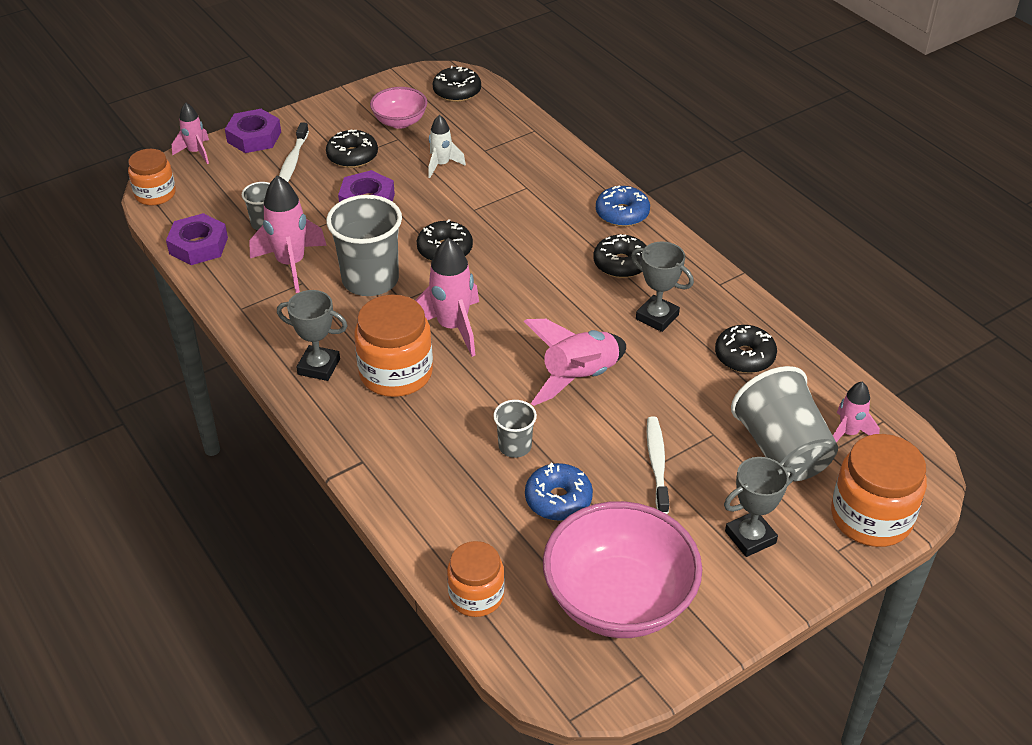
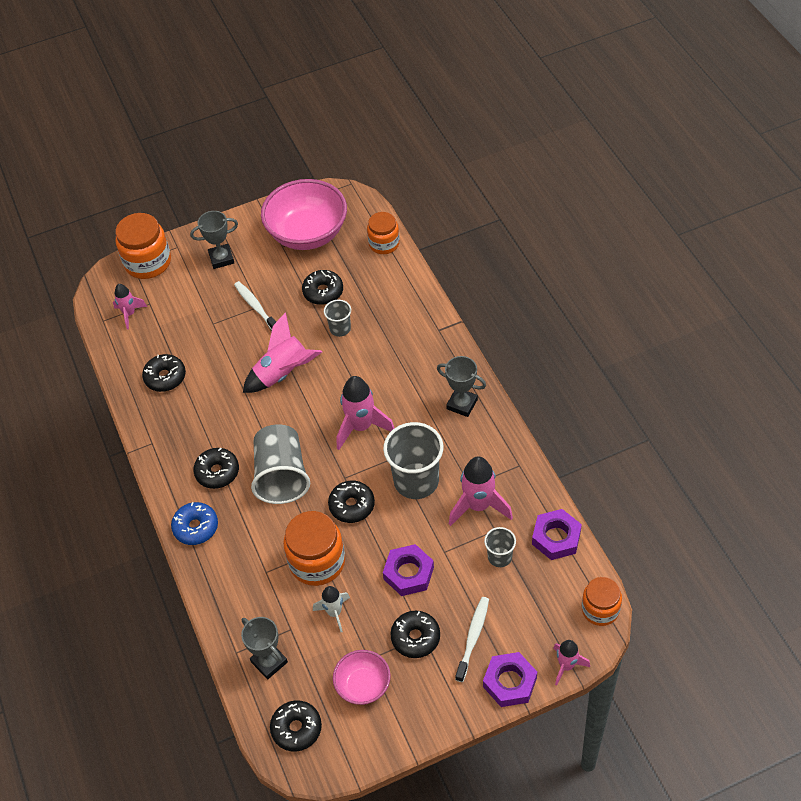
camera: 165 degrees left, 10 degrees up
orange jar [354,295,433,397] -> orange jar moved to [283,511,345,586]
blue donut [525,463,593,521] -> black donut [302,270,343,305]
grey trophy [631,242,694,332] -> grey trophy moved to [241,617,288,679]
white toothbrush [647,416,669,514] -> white toothbrush turned 135 degrees clockwise [234,281,276,330]
grey cup [731,366,838,481] -> grey cup moved to [251,424,310,504]

